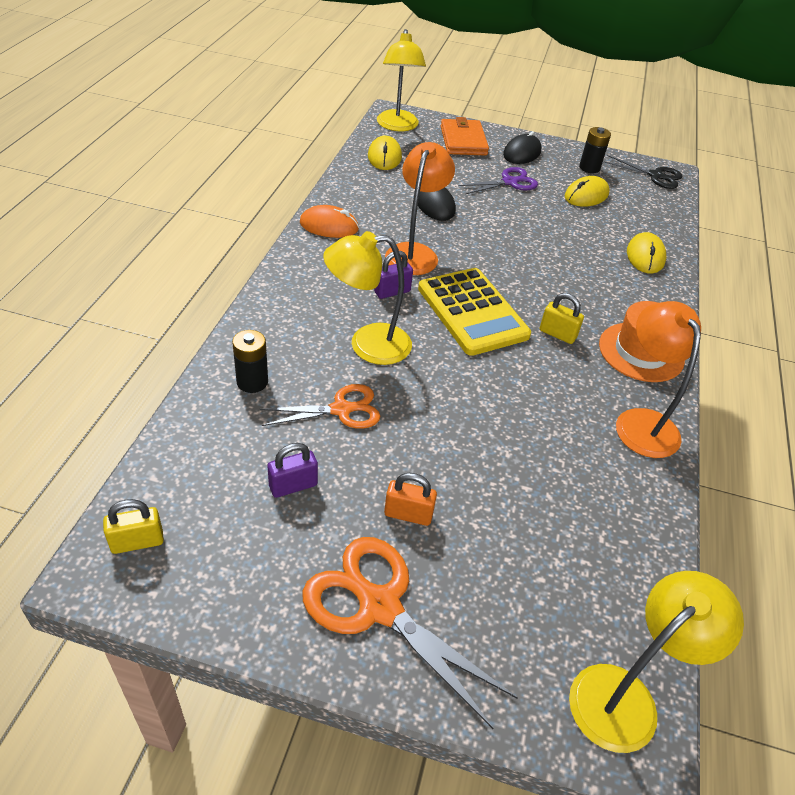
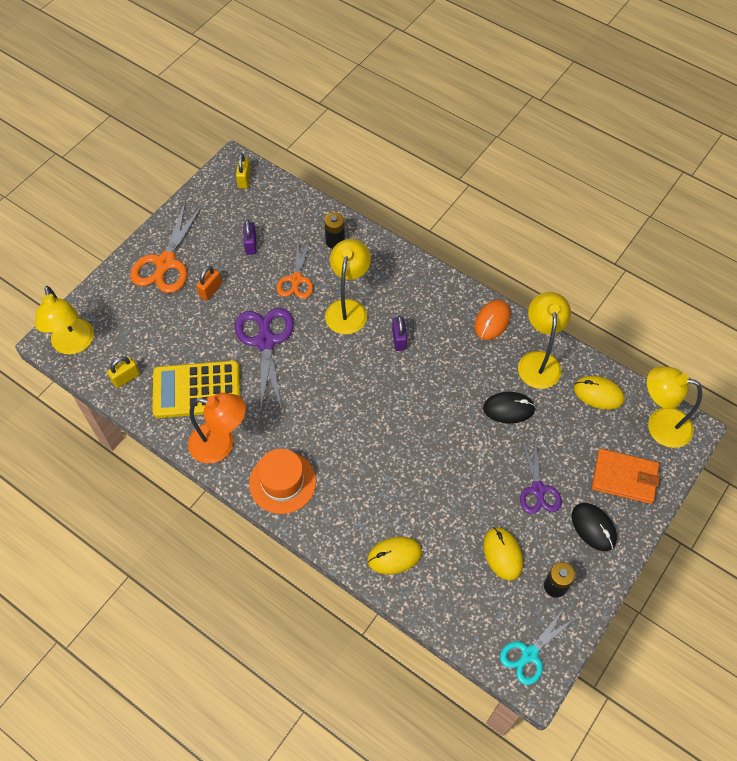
camera: 115 degrees right, 15 degrees up
orange scissors [302,537,518,729] -> orange scissors turned 135 degrees clockwise [130,201,203,293]
orange lamp [385,142,455,275] -> none
yellow calculator [418,268,531,356] -> yellow calculator moved to [152,361,240,418]
yellow padlock [540,293,584,344] -> yellow padlock moved to [107,356,140,388]
black scissors [603,155,682,189] -> turquoise scissors [500,608,574,685]
yellow mouse [627,232,666,274] -> yellow mouse turned 45 degrees counterclockwise [367,537,422,574]
none -> purple scissors [235,308,294,410]
none -> yellow lamp [518,292,571,389]

